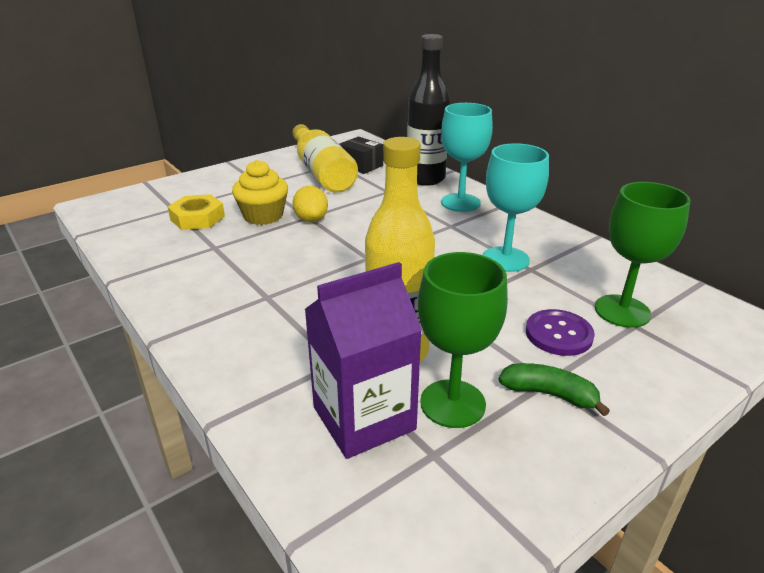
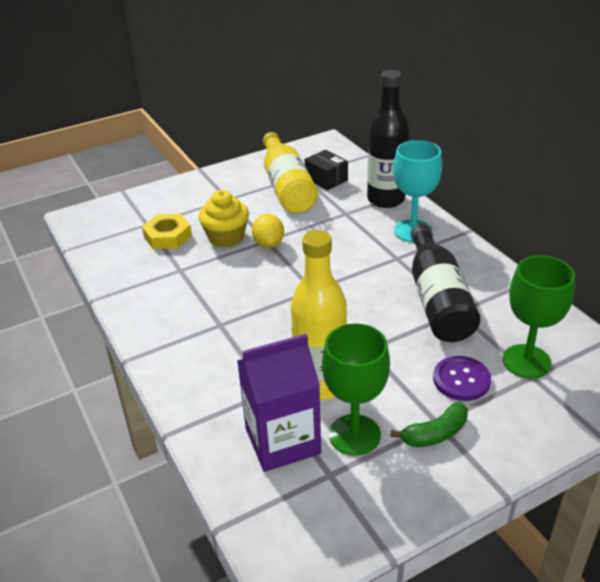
camera: 10 degrees right, 5 degrees up
turquoise goblet [483,143,549,272] -> black bottle [411,224,481,342]
green banana [498,363,610,416] -> green banana turned 120 degrees clockwise [390,402,468,447]

